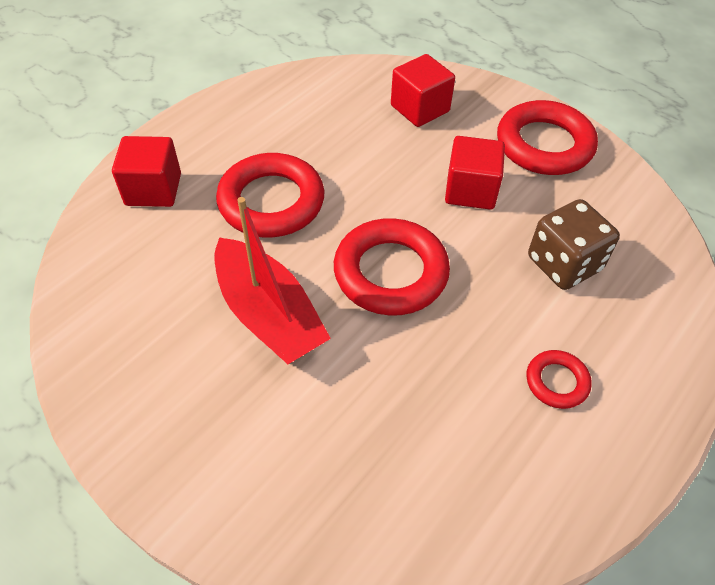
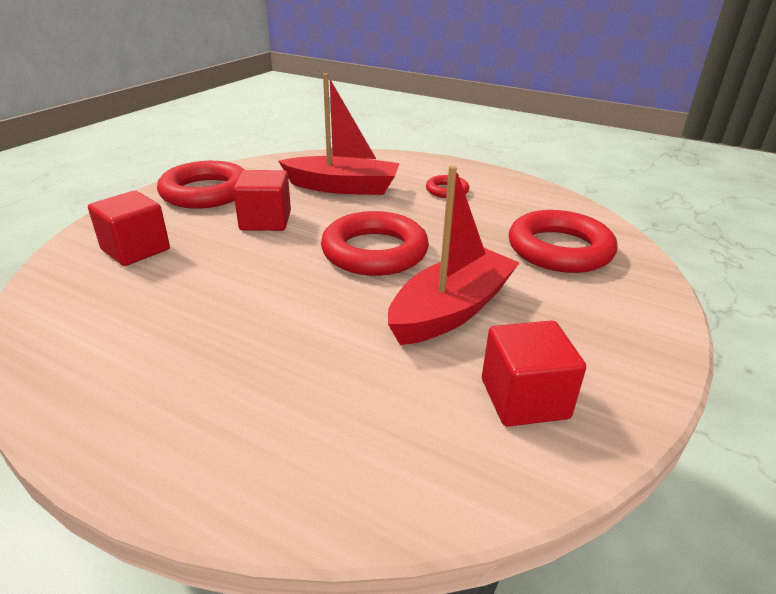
camera: 100 degrees left, 20 degrees down
red cube [112,136,181,207] -> red cube moved to [482,320,586,427]
red ring [216,153,324,237] -> red ring moved to [509,210,617,273]
brown dice [528,199,620,290] -> red boat [278,73,400,195]

